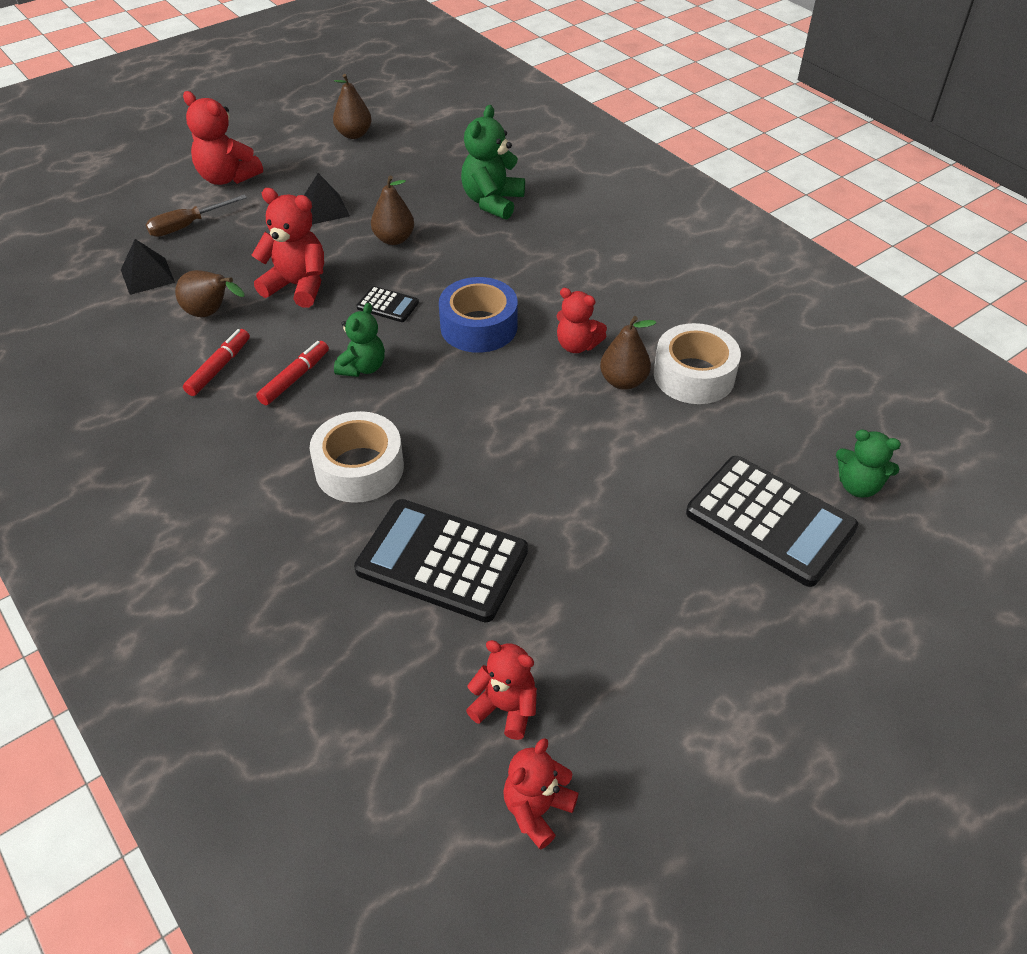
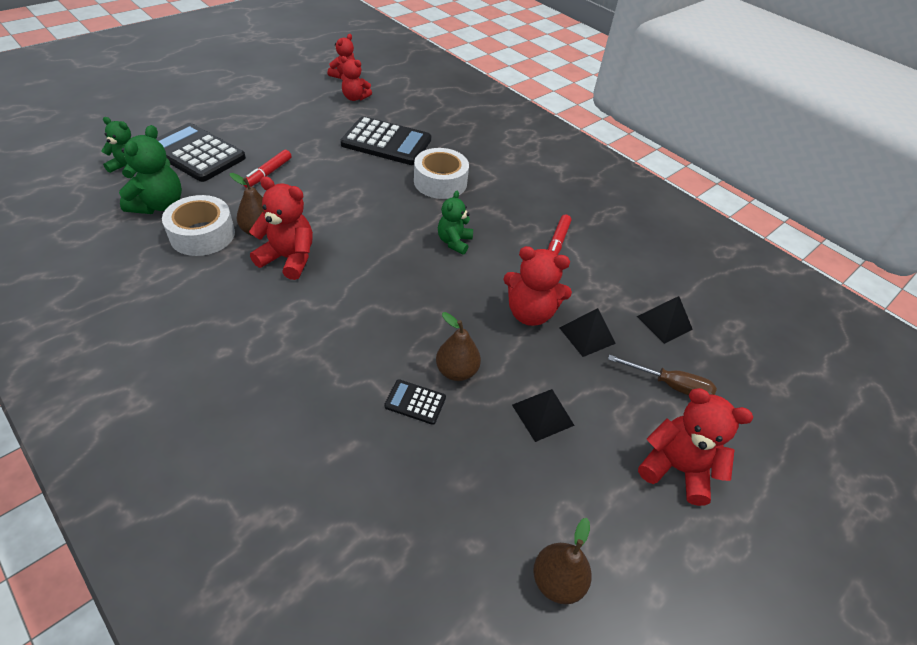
camera: 170 degrees right, 0 degrees up
brown screwdriver [146,195,247,237] -> brown screwdriver turned 60 degrees clockwise [608,355,717,395]
brown pear [175,270,245,317] -> none
red marker [256,341,329,405] -> red marker moved to [244,150,291,188]
black calculator [356,286,419,322] -> black calculator moved to [384,379,446,425]
blue tape [439,277,518,353] -> none
green teddy bear [461,105,525,220] -> green teddy bear moved to [119,125,182,214]
red teddy bear [557,288,607,353] -> red teddy bear [249,176,313,280], size x1.51
none -> black pyramid [560,308,616,357]

